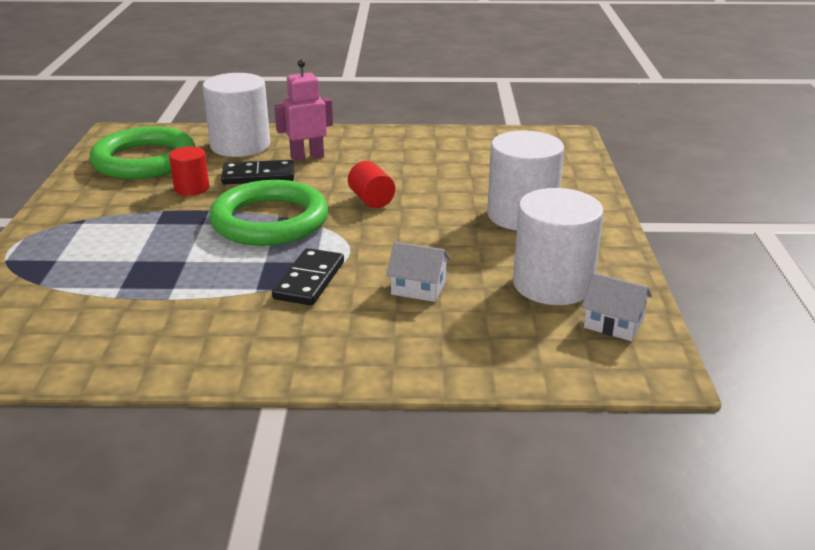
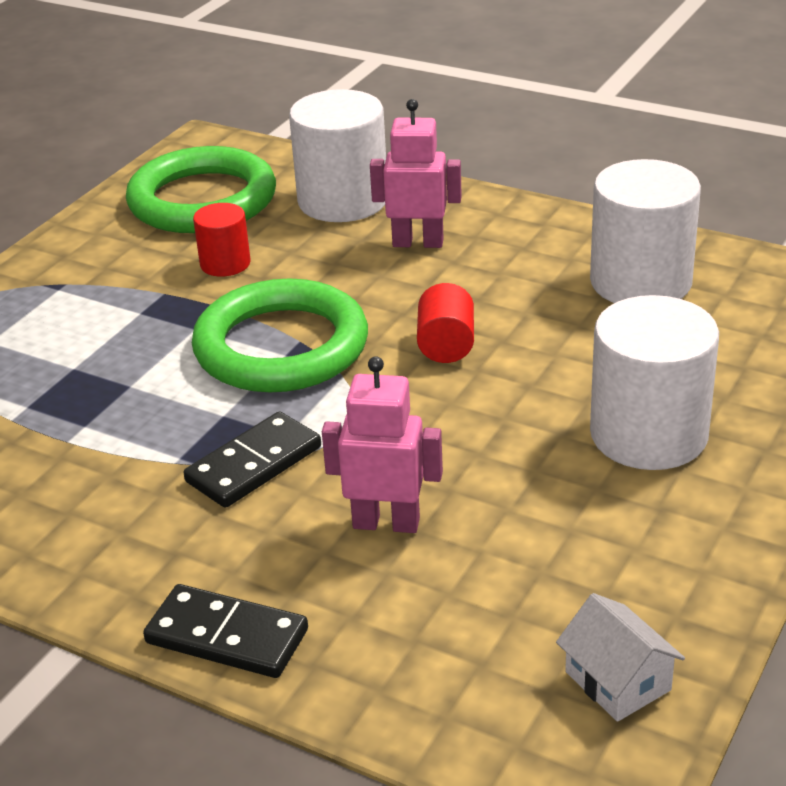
camera: 30 degrees right, 5 degrees up
black domino [221,160,294,184] -> black domino moved to [143,584,308,678]
white house [386,242,451,302] -> pink robot [322,356,443,533]
white cylinder [513,188,604,305] -> white cylinder moved to [590,159,701,303]

